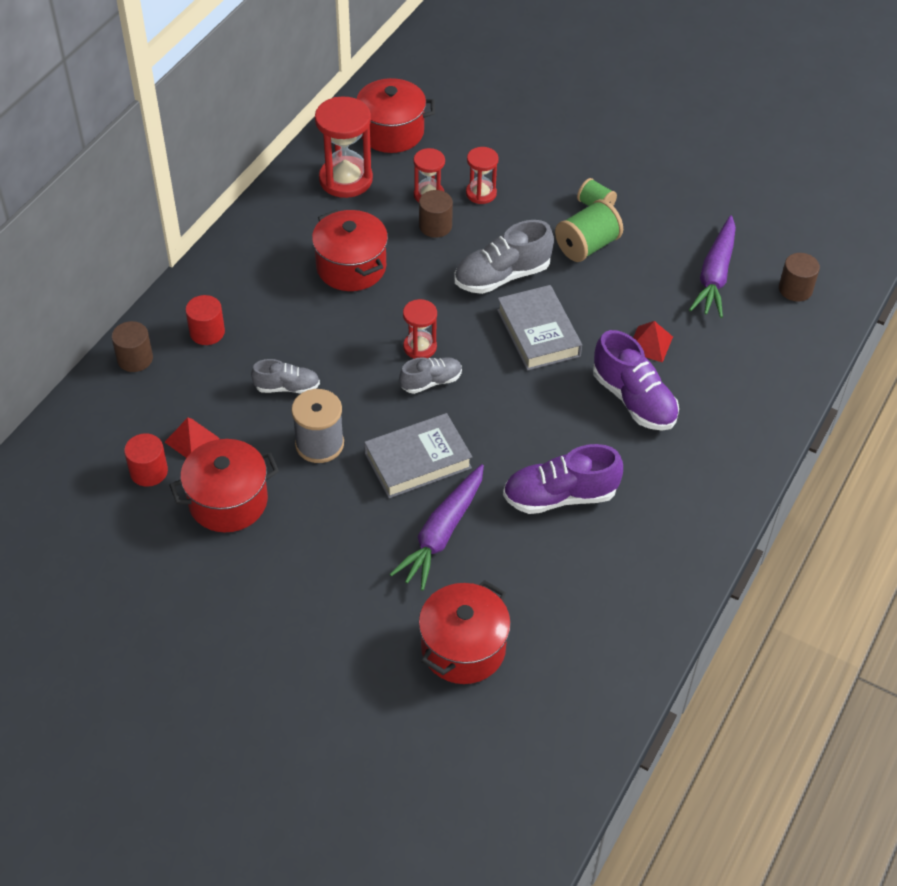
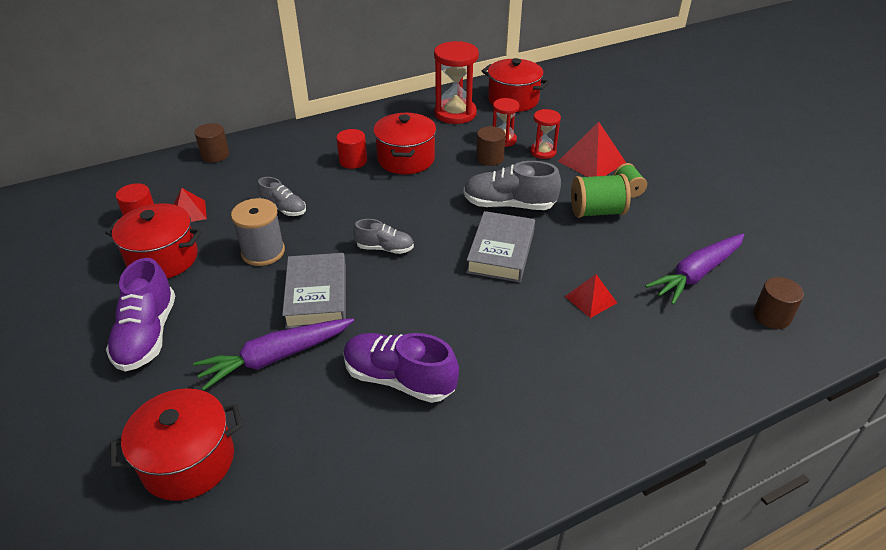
camera: 35 degrees right, 10 degrees down
red cylinder [185,295,225,345] -> red cylinder moved to [336,129,367,169]
grey book [364,413,472,498] -> grey book turned 75 degrees clockwise [282,253,346,329]
red hourglass [403,299,437,359] -> none
purple shoe [593,330,679,431] -> purple shoe moved to [106,258,175,372]
none -> red pyramid [558,122,626,177]

